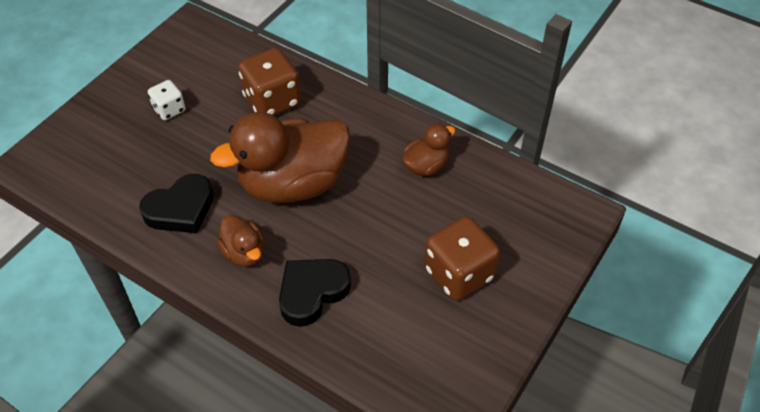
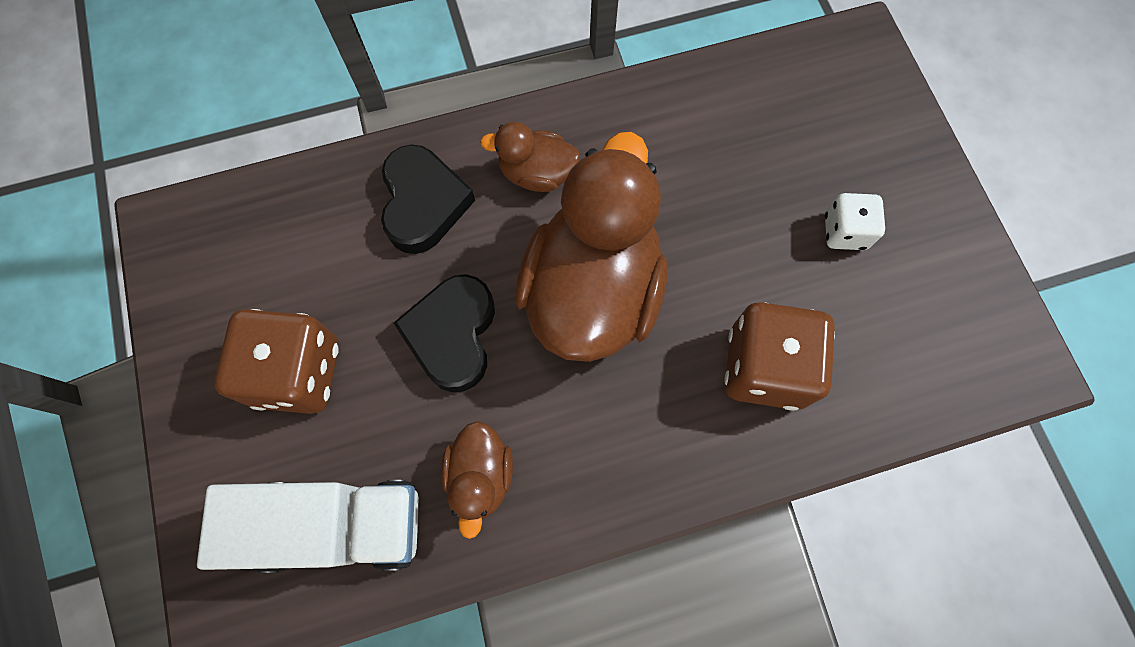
camera: 130 degrees right, 20 degrees up
black heart [139,174,214,233] -> black heart moved to [393,274,495,392]
none -> white truck [197,480,419,573]

